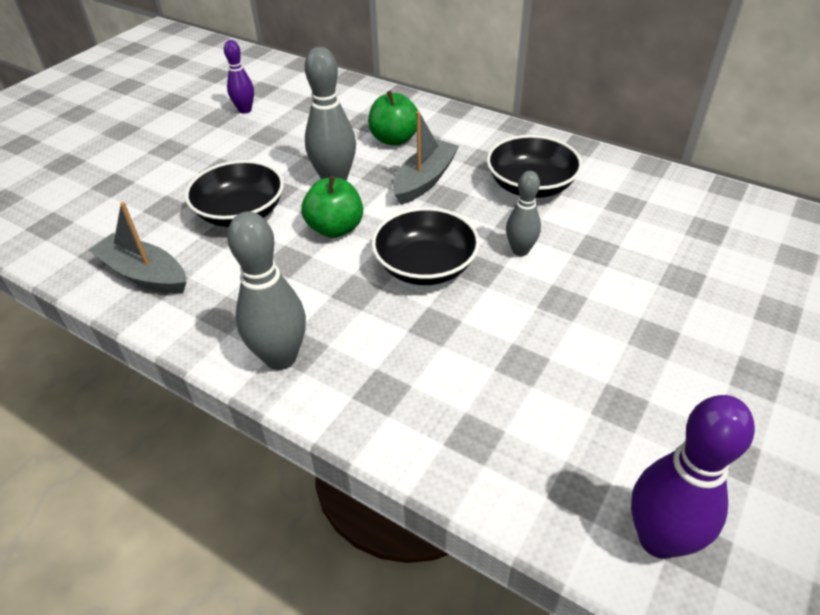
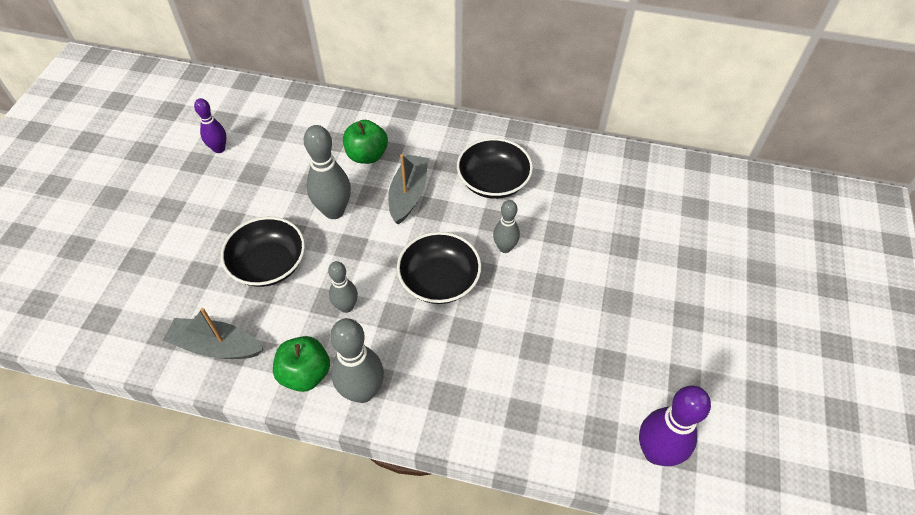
camera: 20 degrees left, 10 degrees up
green apple [301,176,363,238] -> green apple moved to [273,336,330,392]
none -> grey bowling pin [328,261,358,313]

